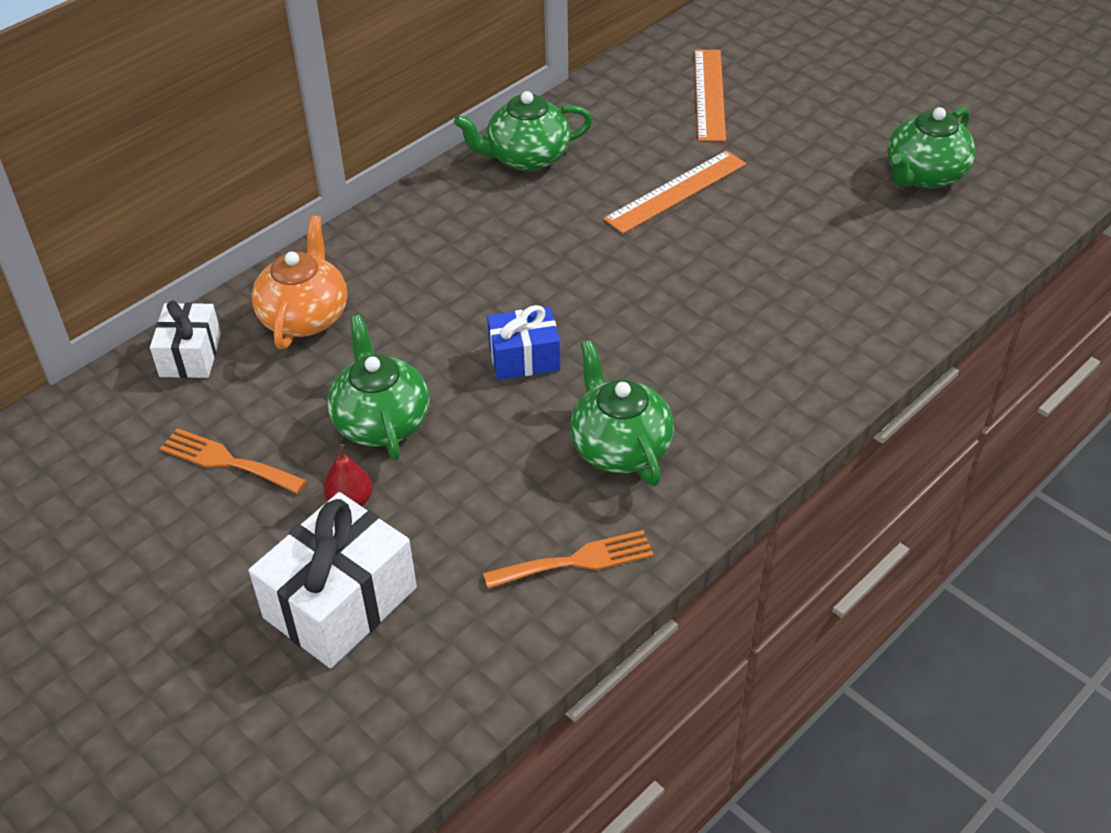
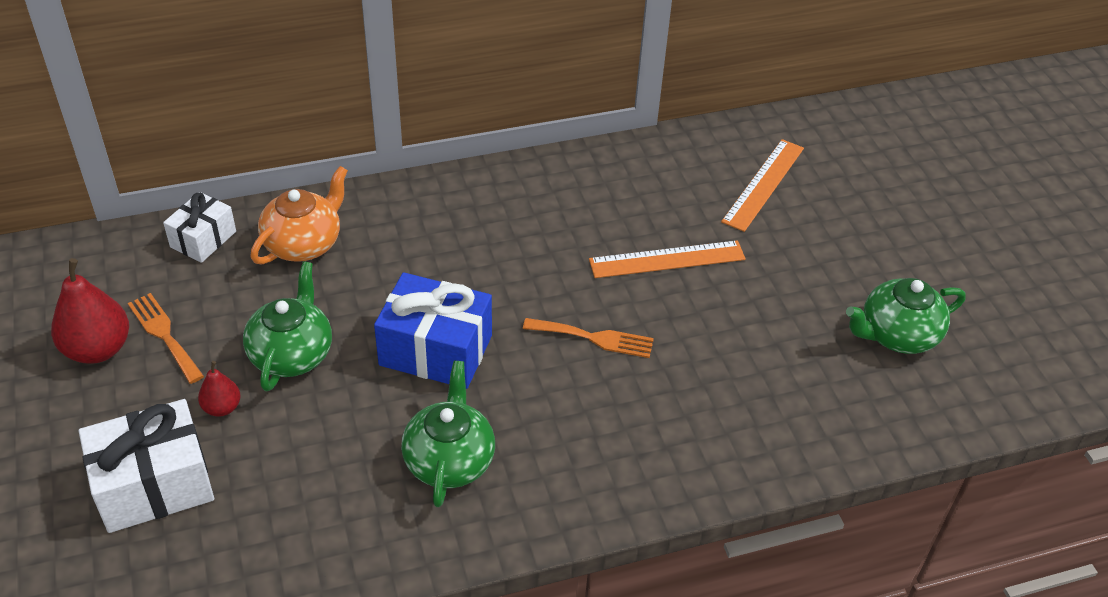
camera: 25 degrees right, 0 degrees up
green teapot [454,91,593,171] -> none
orange fork [483,530,654,589] -> orange fork moved to [523,318,654,358]
blue gift [487,305,560,380] -> blue gift [374,272,492,389], size x1.66
none -> red pear [51,258,129,364]

